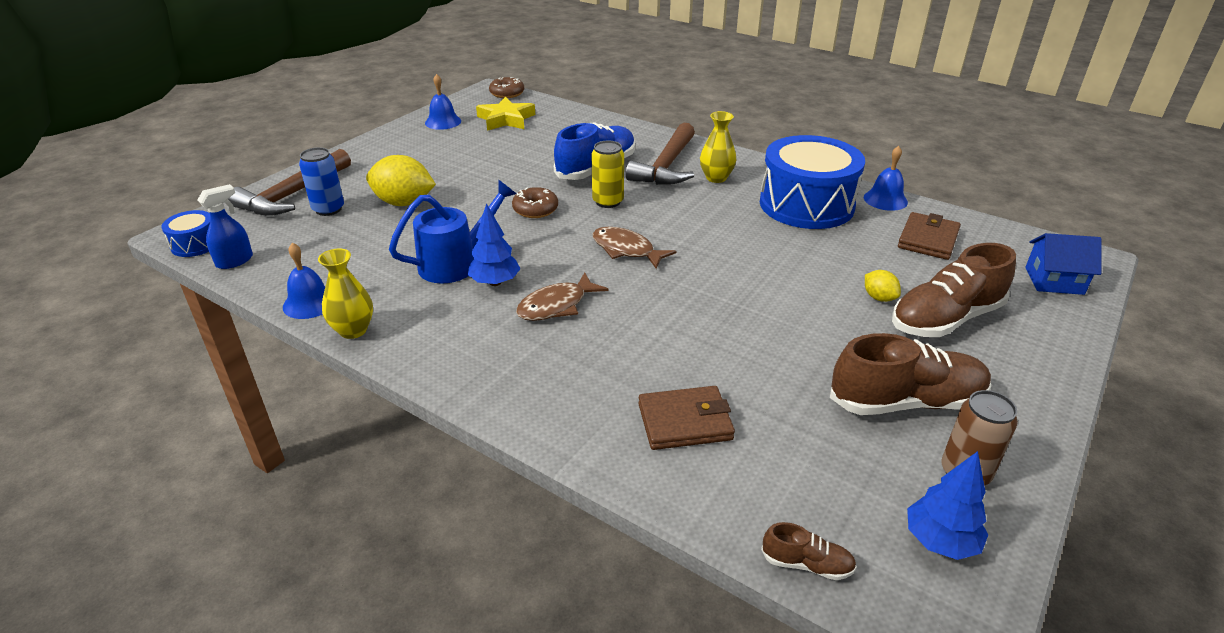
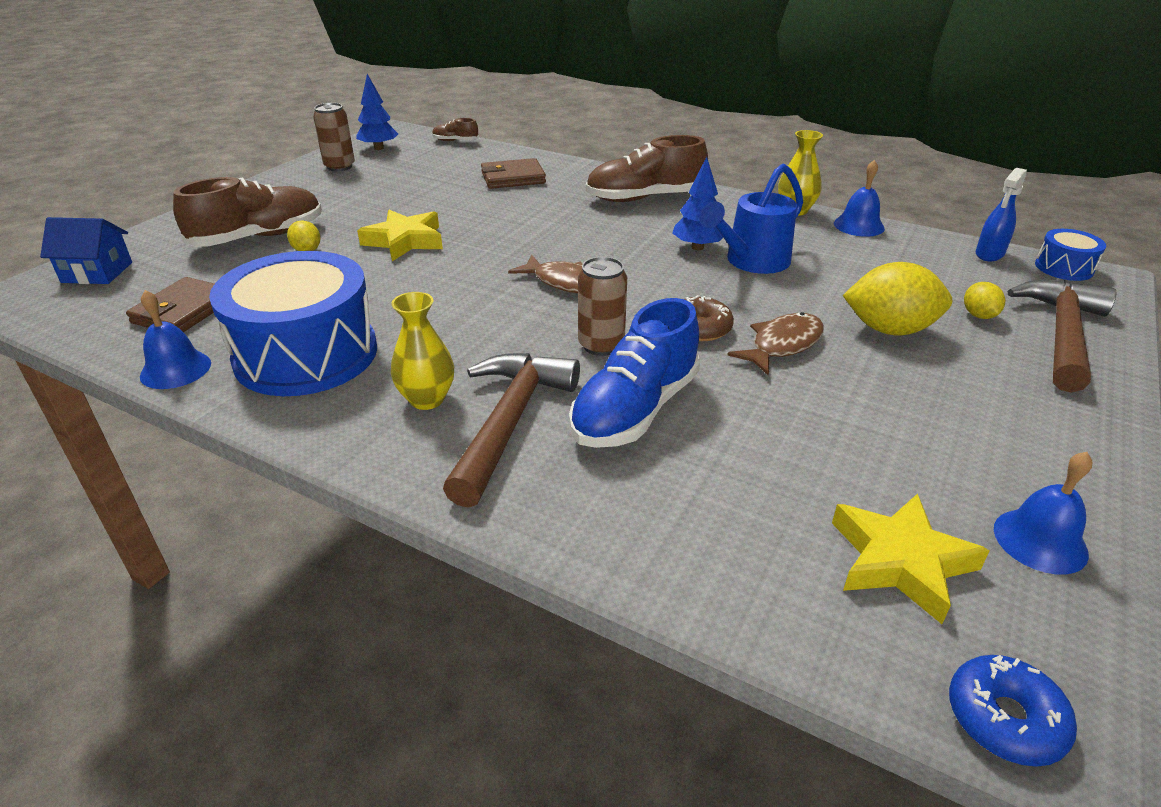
camera: 175 degrees right, 0 degrees up
blue can [299,147,344,216] -> yellow lemon [964,282,1005,319]
brown donut [489,77,524,98] -> blue donut [949,655,1077,767]
brown fish [516,272,609,321] -> brown fish moved to [727,312,824,375]
yellow can [592,141,624,208] -> brown can [578,257,627,356]
brown shoe [830,333,991,415] -> brown shoe moved to [586,135,708,202]
none -> yellow star [357,210,443,261]

